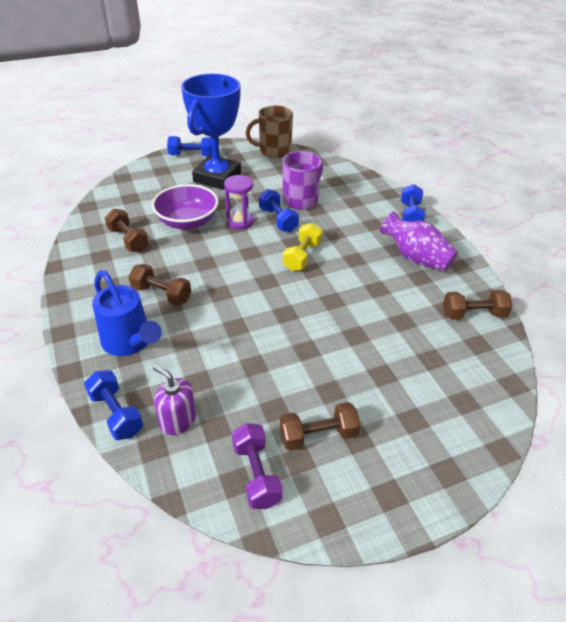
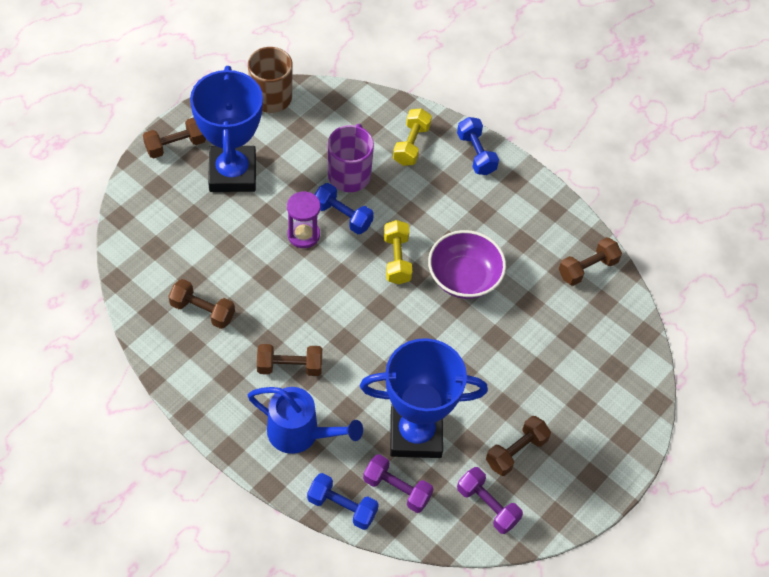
camera: 30 degrees left, 15 degrees up
purple bowl [152,184,219,230] -> purple bowl moved to [428,230,506,299]
purple soap dispenser [153,365,196,435] -> purple dumbbell [363,454,433,513]
blue dumbbell [167,136,212,156] -> brown dumbbell [143,117,206,158]
purple vase [380,211,458,272] -> none
none -> blue trophy [360,338,488,458]
none -> yellow dumbbell [393,108,432,166]

